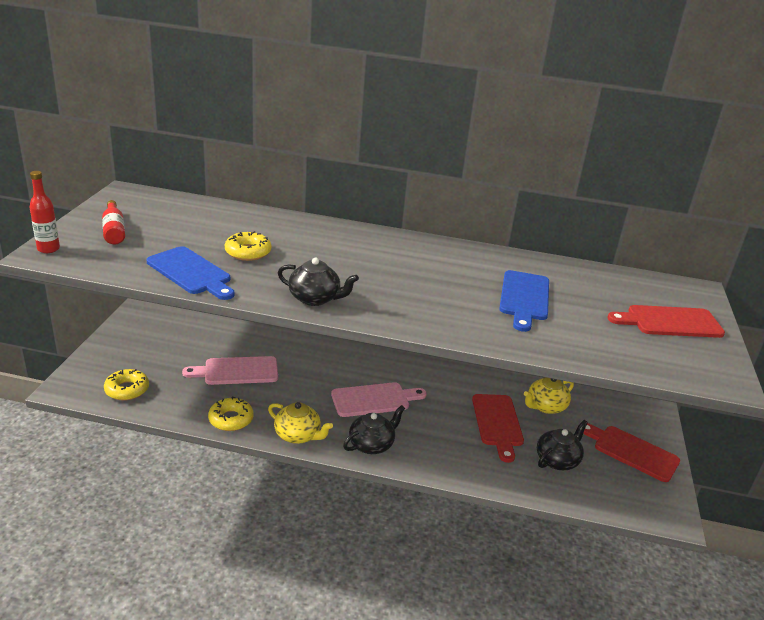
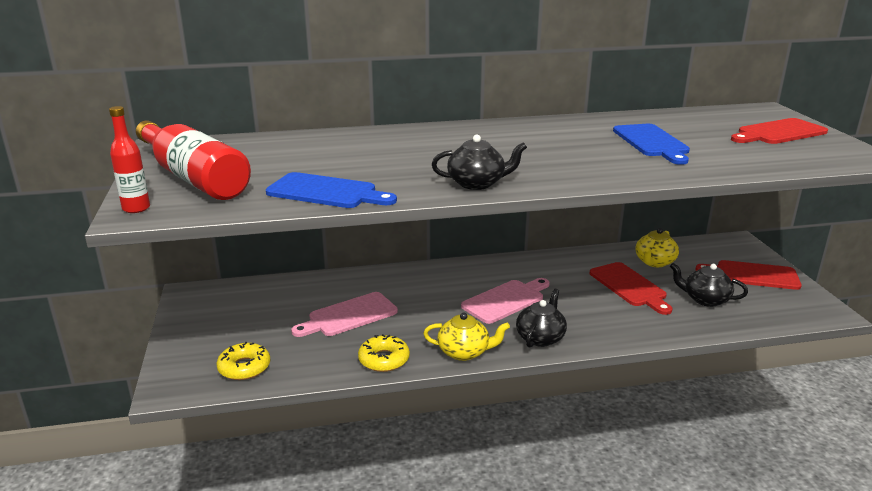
camera: 20 degrees left, 5 degrees down
red bottle [102,200,125,244] -> red bottle [136,120,251,200], size x2.02
yellow donut [225,231,271,261] -> none
black teapot [537,420,588,470] -> black teapot turned 90 degrees counterclockwise [670,263,748,307]

